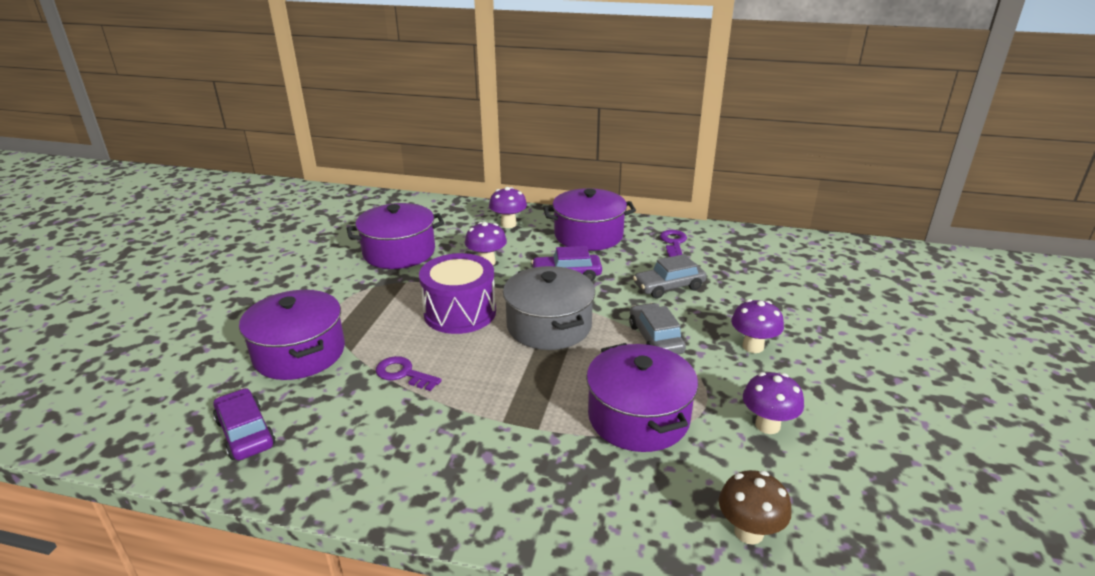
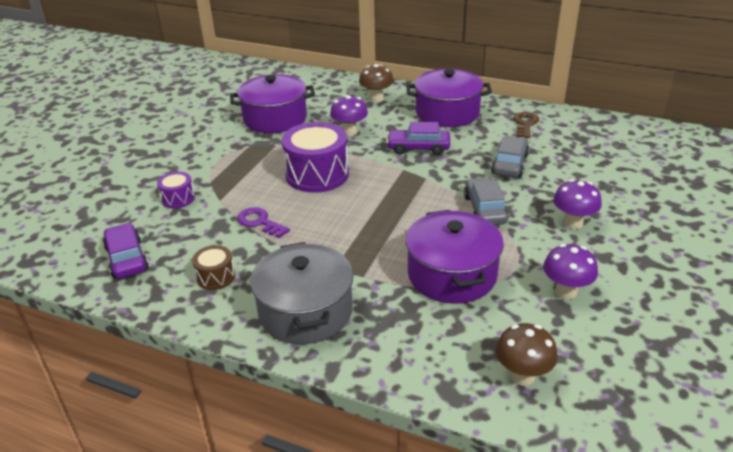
camera: 10 degrees right, 5 degrees up
purple pot [239,290,345,380] -> purple drum [157,172,195,209]
purple mushroom [489,187,527,228] -> brown mushroom [359,64,394,102]
grey pot [503,266,595,350] -> grey pot moved to [250,242,354,344]
grey car [633,254,707,298] -> grey car turned 120 degrees clockwise [491,136,529,178]
purple key [660,230,687,257] -> brown key [514,112,539,138]
none -> brown drum [192,245,235,290]

